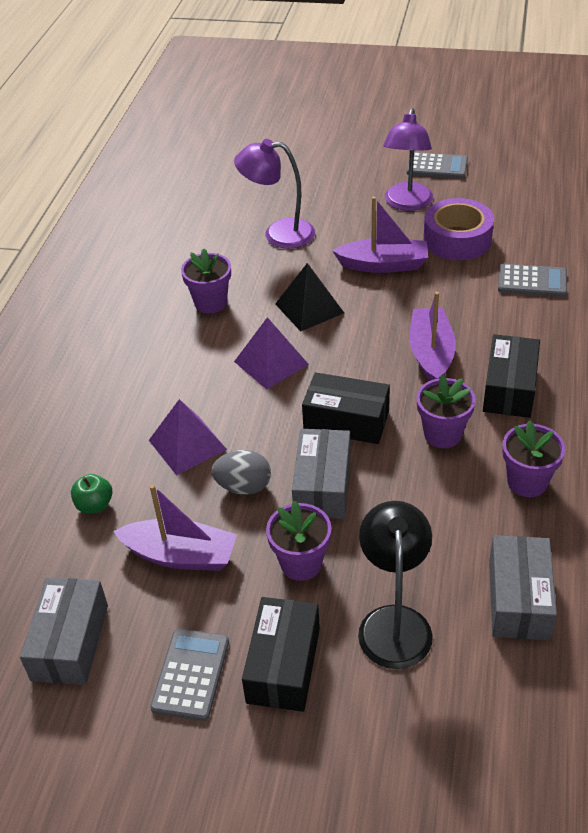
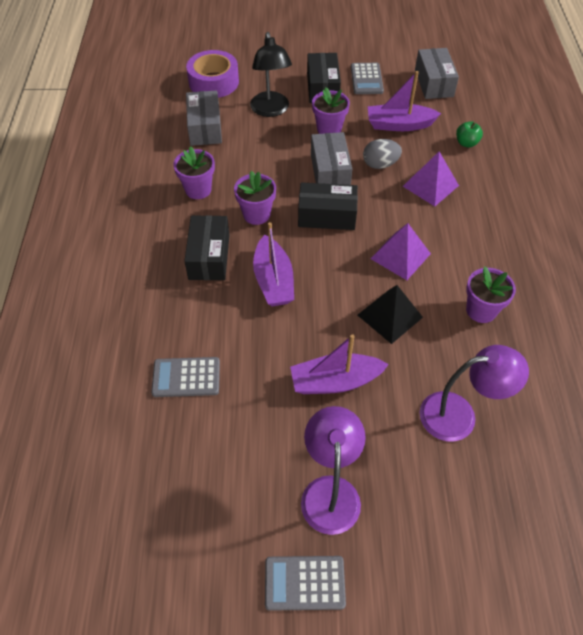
camera: 165 degrees right, 10 degrees up
purple tape [423,198,494,260] -> purple tape moved to [186,50,239,98]

